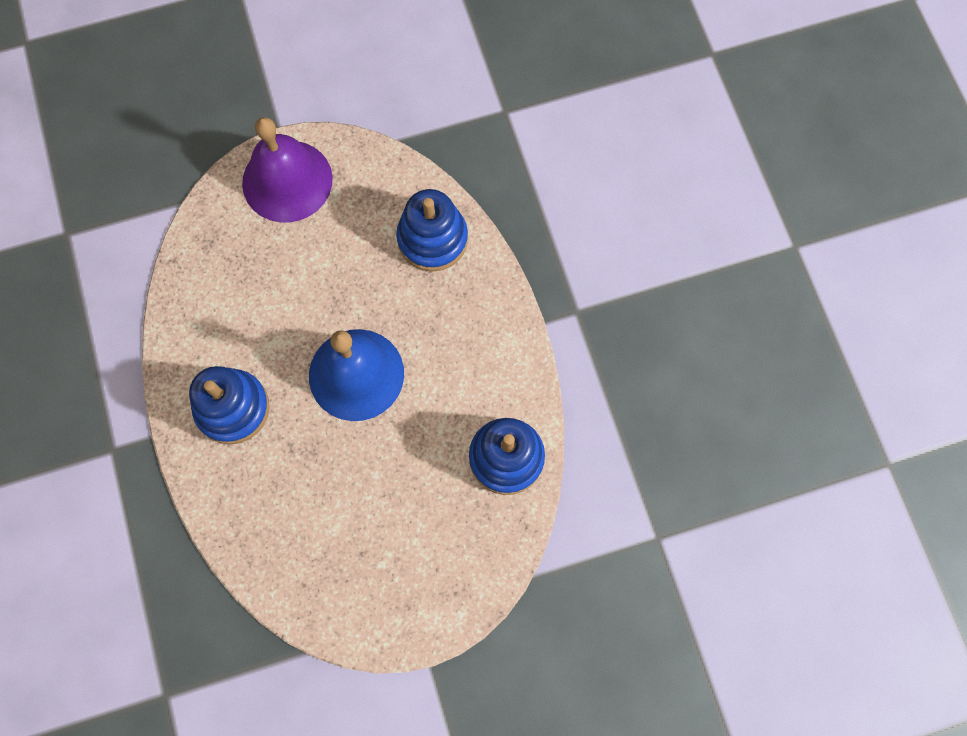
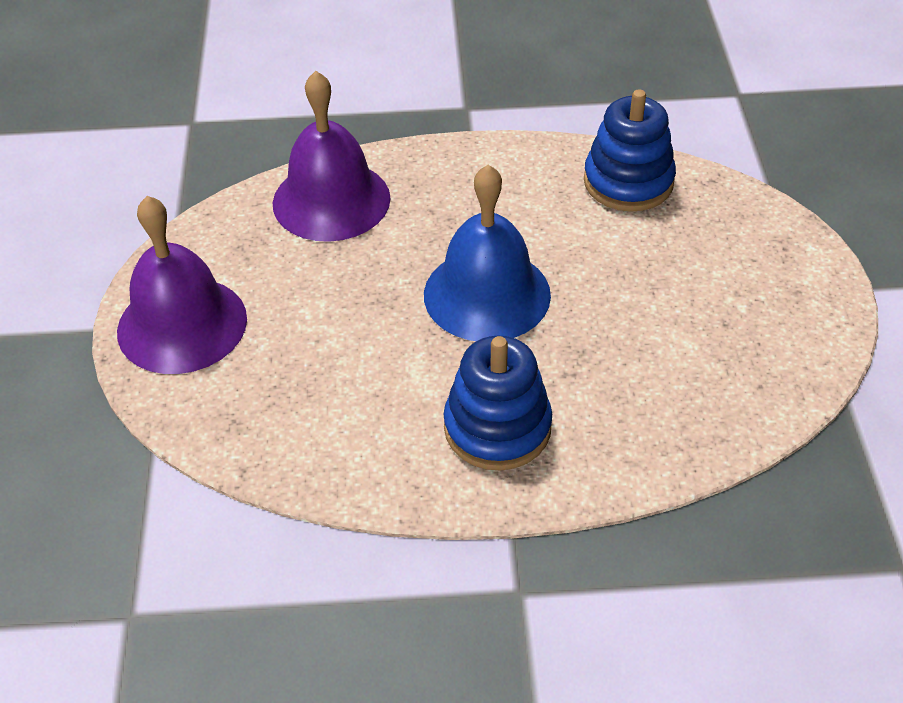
camera: 75 degrees left, 25 degrees down
blue stacking toy [396,189,468,272] -> purple bell [273,71,391,242]

